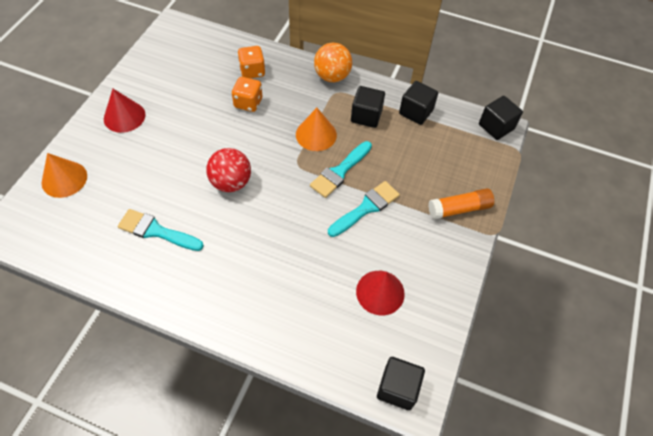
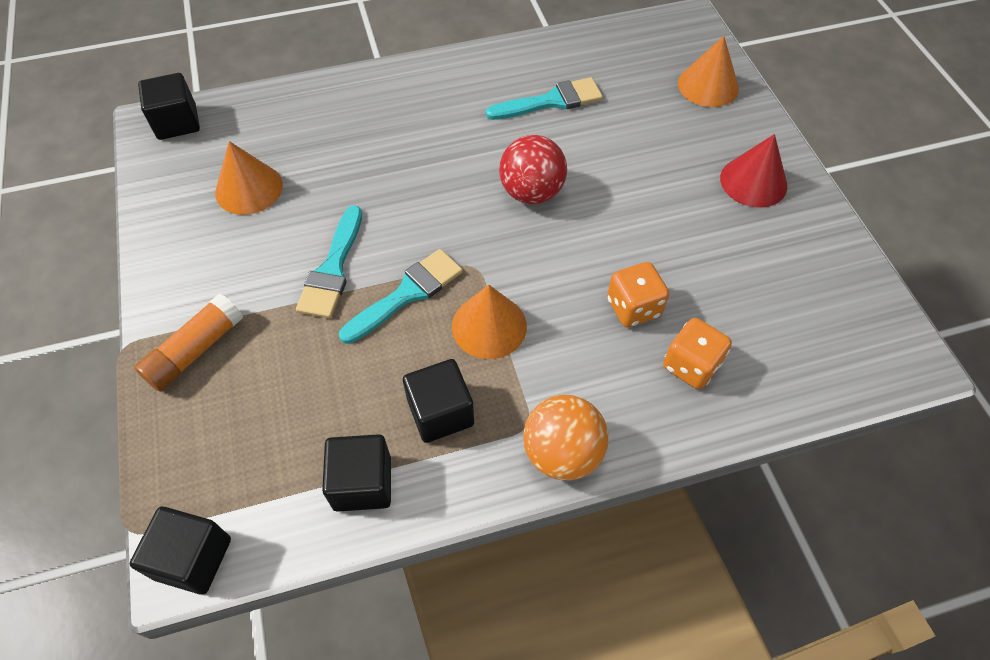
camera: 145 degrees right, 0 degrees up
turquoise brush [310,141,372,198] -> turquoise brush turned 45 degrees clockwise [339,249,463,344]
red cone [356,271,405,315] -> orange cone [215,141,283,215]

